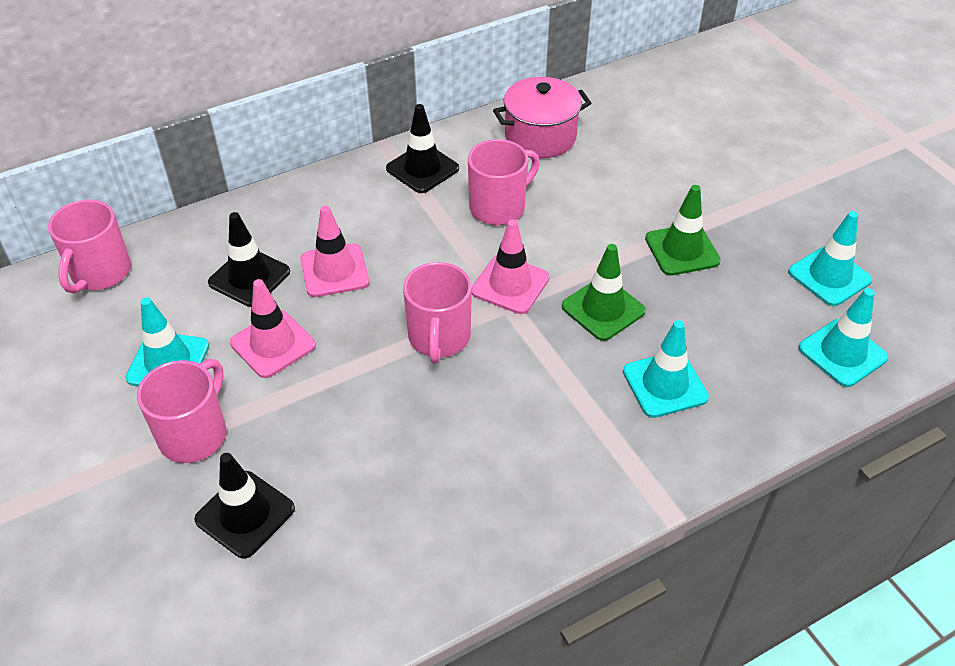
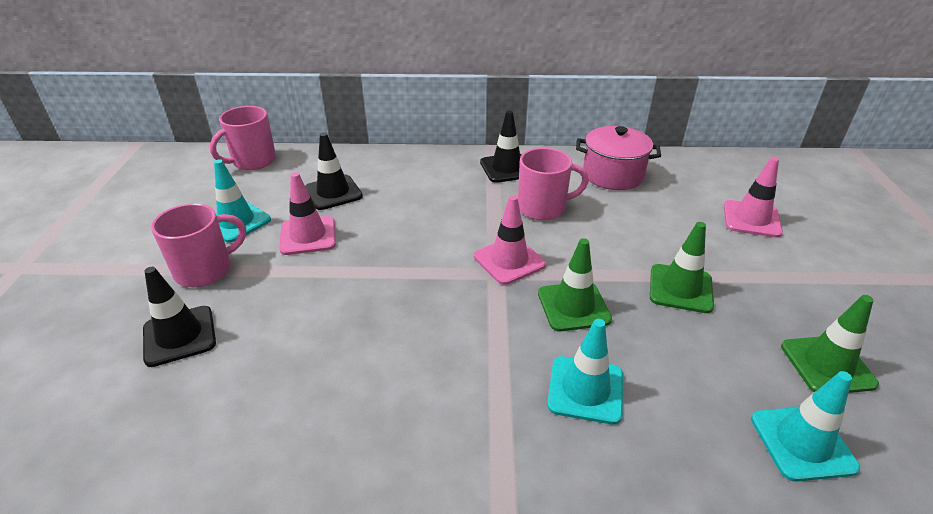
camera: 30 degrees right, 10 degrees down
pink traffic cone [300,205,369,297] -> pink traffic cone moved to [724,157,783,238]
pink mug [403,262,472,364] -> none
turquoise traffic cone [788,211,872,306] -> green traffic cone [781,295,879,393]

